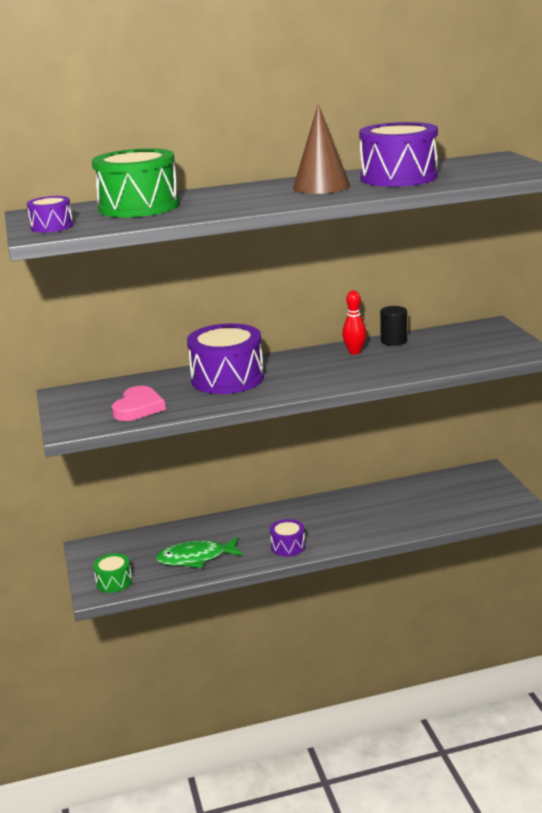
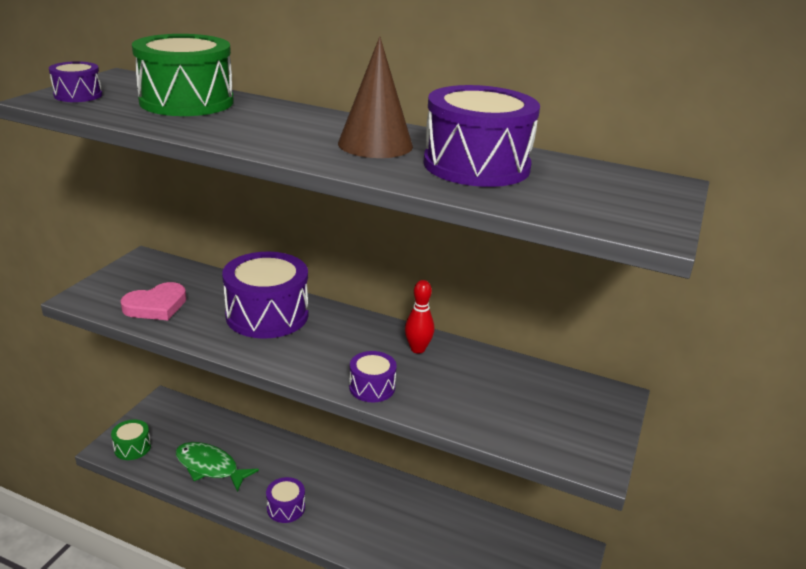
camera: 35 degrees right, 5 degrees up
black cylinder [380,306,407,346] -> none
none -> purple drum [349,351,397,402]

